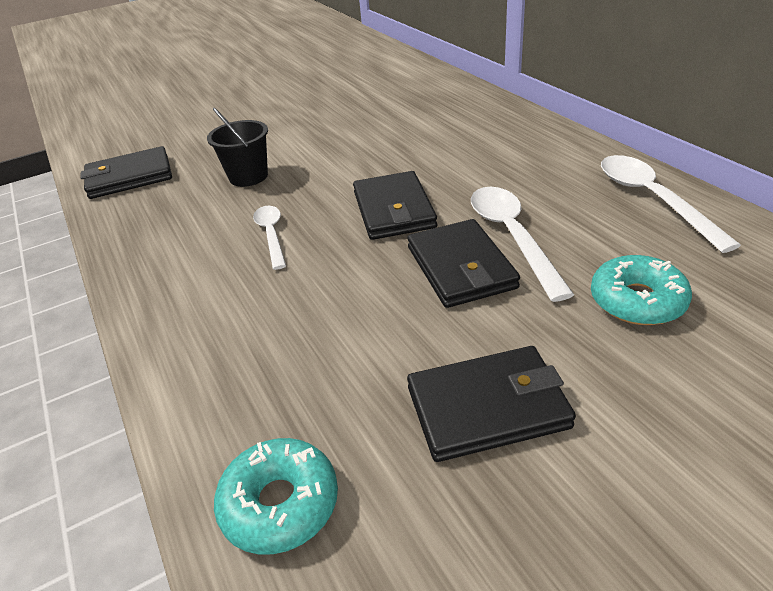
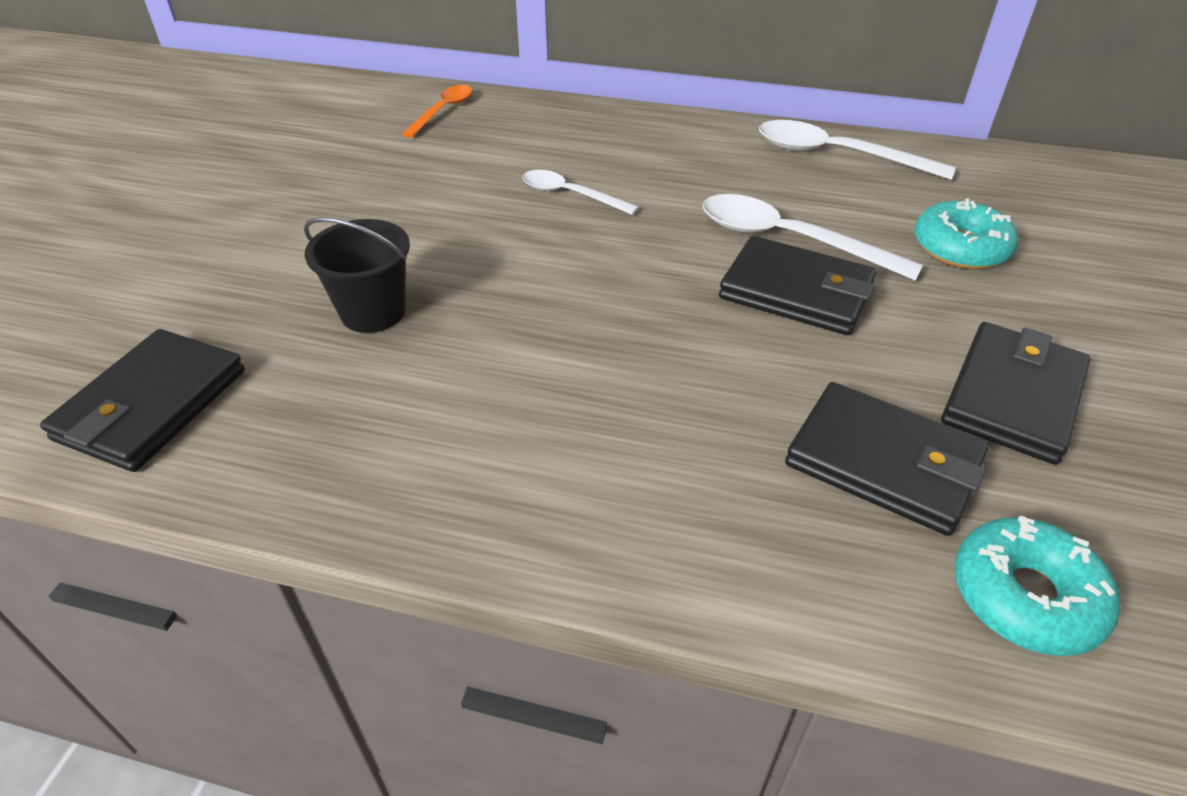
camera: 50 degrees left, 5 degrees up
white spoon [253,206,286,270] -> white spoon moved to [522,170,639,215]
black wallet [353,171,437,240] -> black wallet moved to [785,382,989,536]
none -> orange spoon [402,85,472,138]

